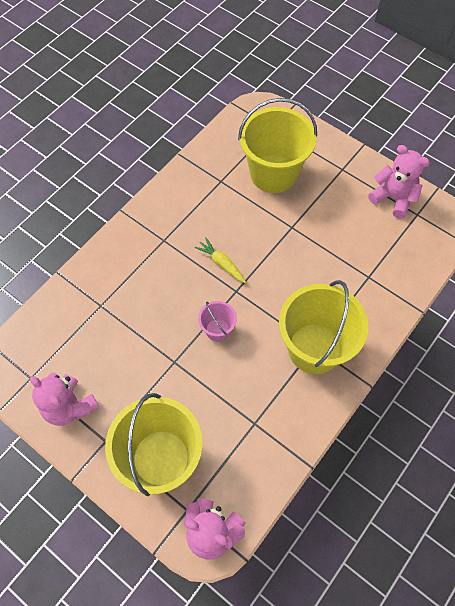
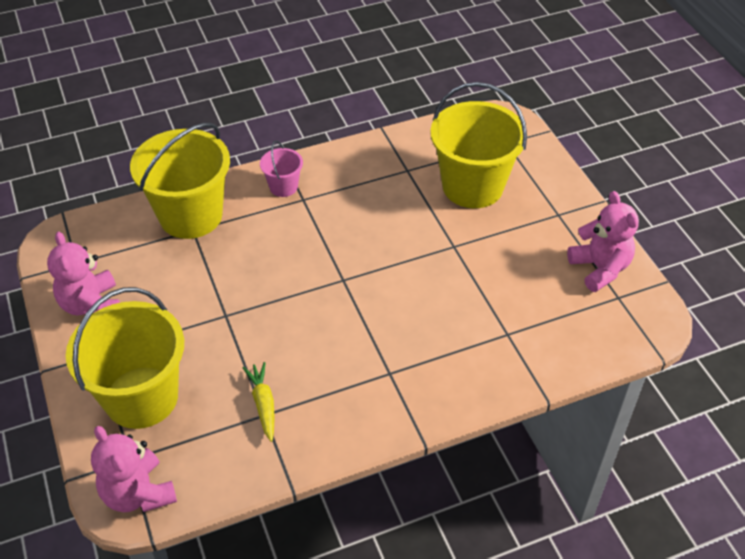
camera: 30 degrees right, 15 degrees down
yellow carrot [194,237,246,283] -> yellow carrot moved to [243,362,275,442]
pink bucket [198,301,237,342] -> pink bucket moved to [260,141,303,197]
yellow bucket [279,280,369,374] -> yellow bucket moved to [130,123,230,239]

